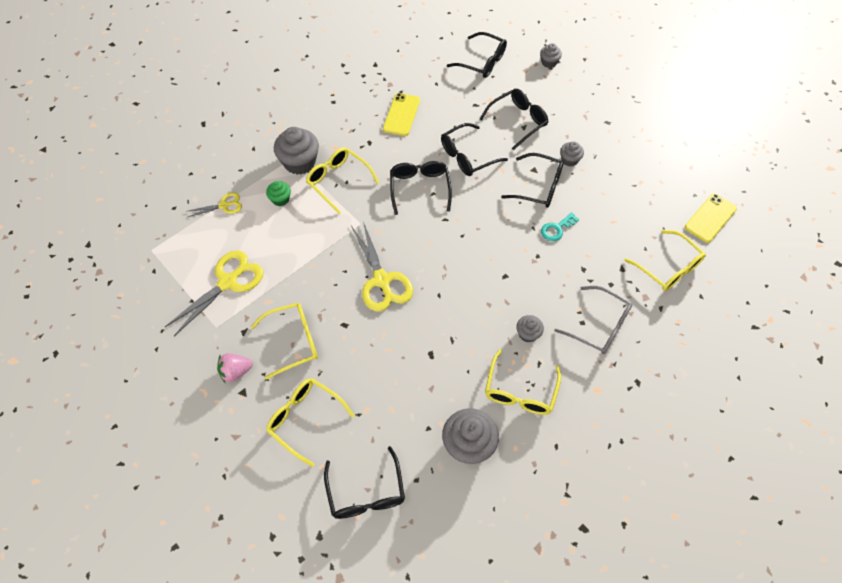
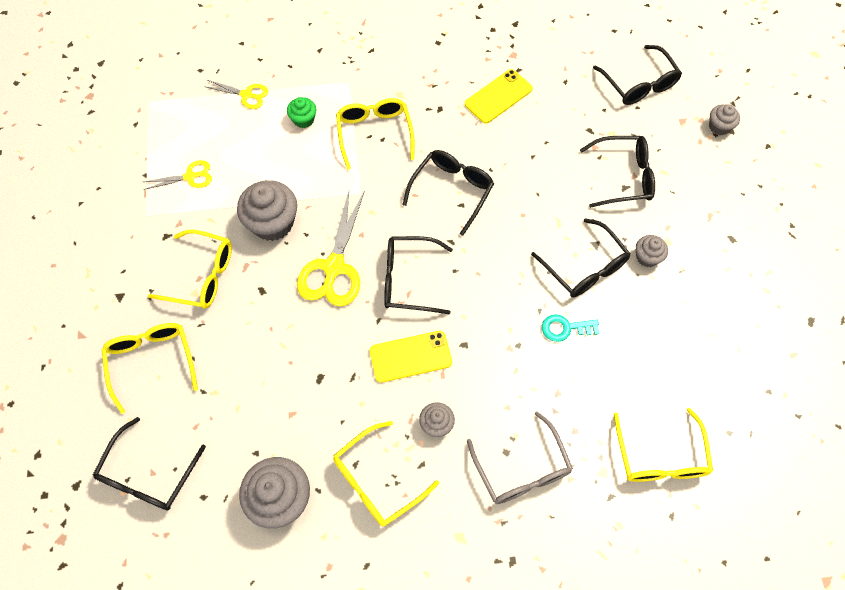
camera: 35 degrees right, 5 degrees up
yellow scissors [165,251,263,336] -> yellow scissors [144,160,212,190], size x0.54
pink strawberry [217,353,253,384] -> none
grey cupcake [274,127,319,175] -> grey cupcake moved to [237,180,297,241]
black glasses [441,123,508,176] -> black glasses moved to [384,236,453,314]
yellow phone [685,194,737,243] -> yellow phone moved to [370,331,452,383]

